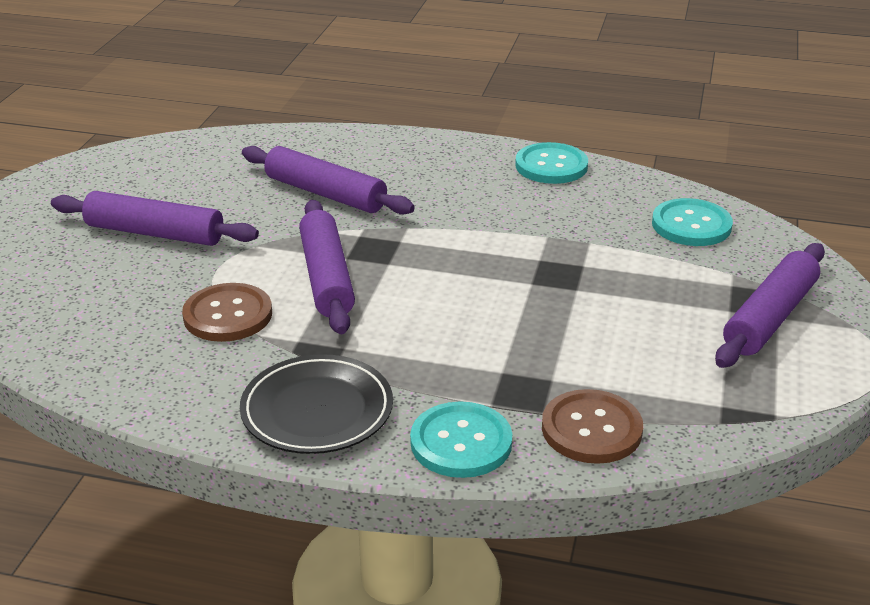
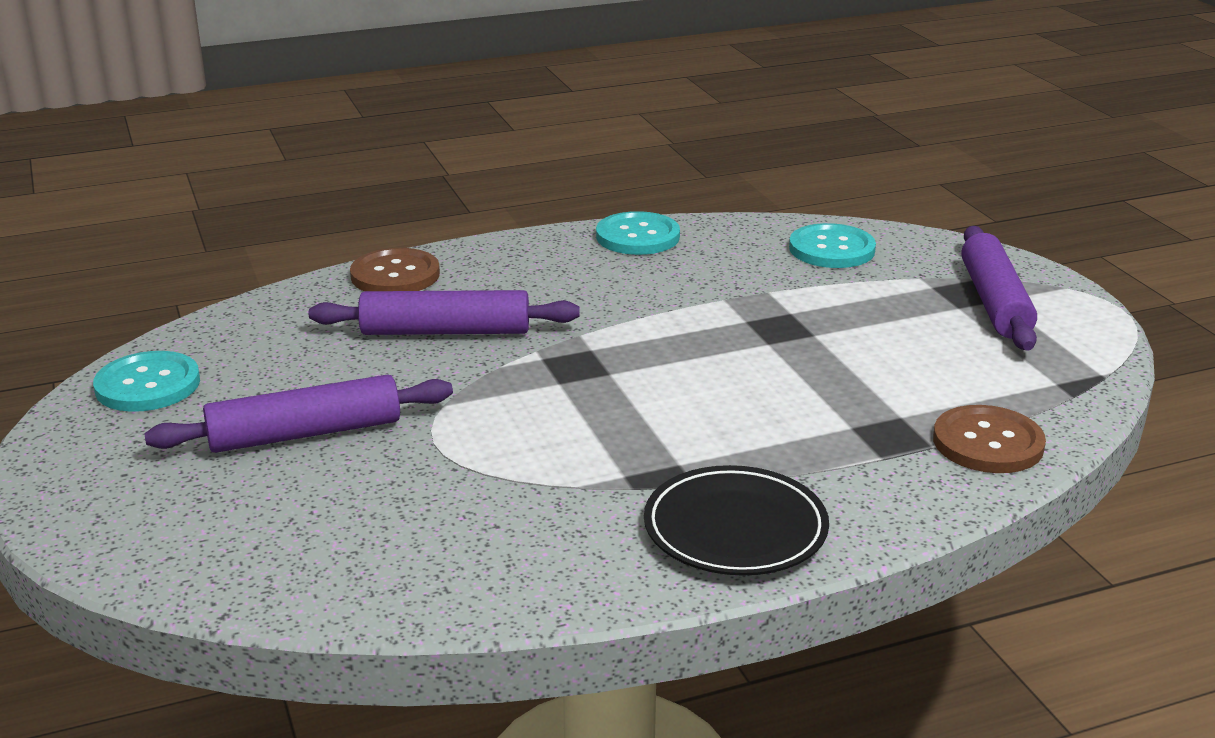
camera: 35 degrees left, 5 degrees down
brown button [182,283,272,342] -> brown button moved to [350,248,440,291]
purple rolling pin [299,200,355,334] -> none
turquoise button [410,401,512,478] -> turquoise button moved to [93,351,200,412]

